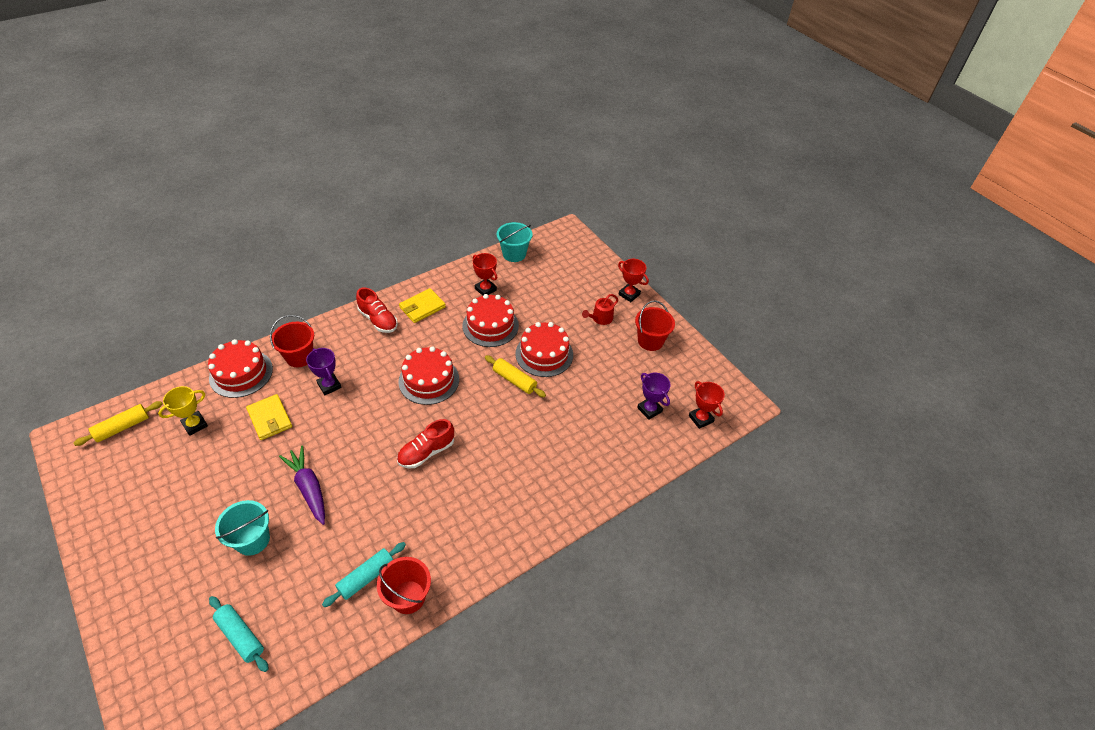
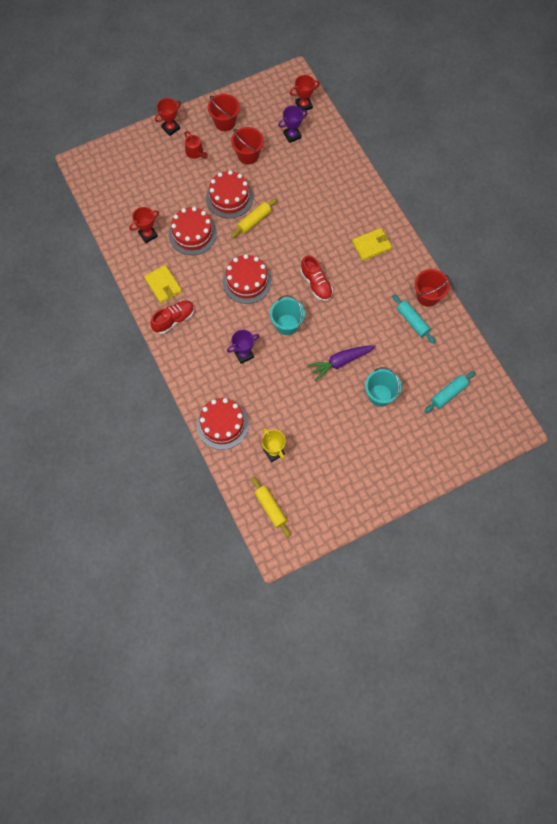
camera: 80 degrees left, 20 degrees up
yellow wallet [246,394,292,440] -> yellow wallet moved to [352,228,392,261]
red bucket [270,315,314,367] -> red bucket moved to [231,127,264,165]
turquoise bucket [497,222,532,262] -> turquoise bucket moved to [270,295,305,335]

